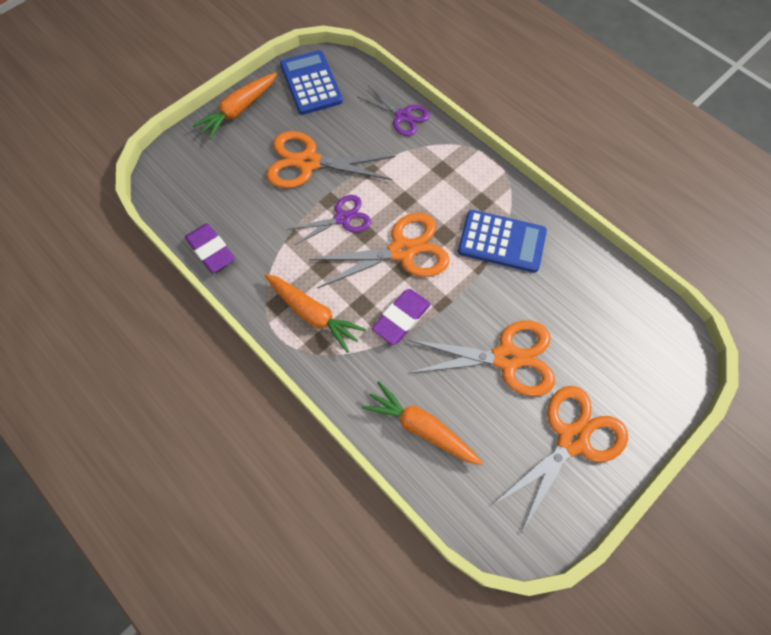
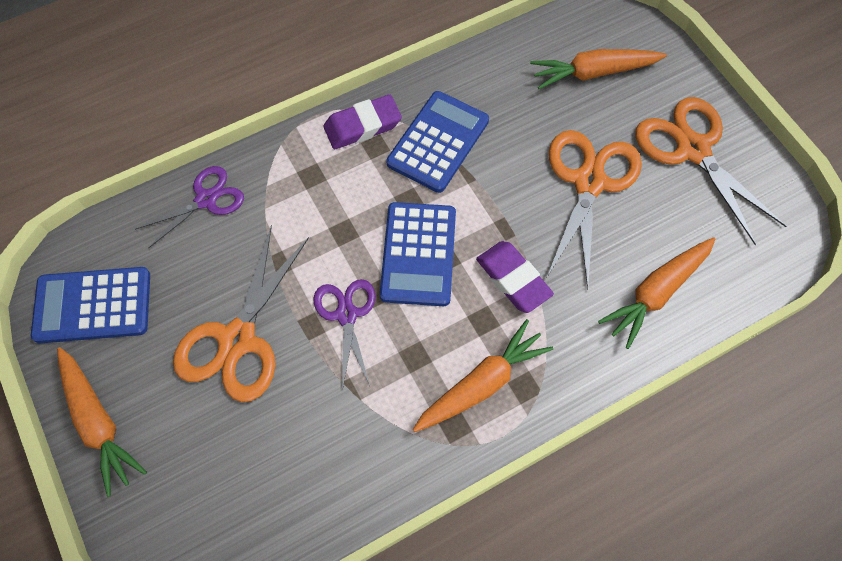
camera: 75 degrees left, 0 degrees up
purple eraser [185,223,235,273] -> purple eraser moved to [323,94,402,149]
orange scissors [309,213,450,288] -> blue calculator [380,202,456,306]
none -> orange carrot [530,49,667,89]

